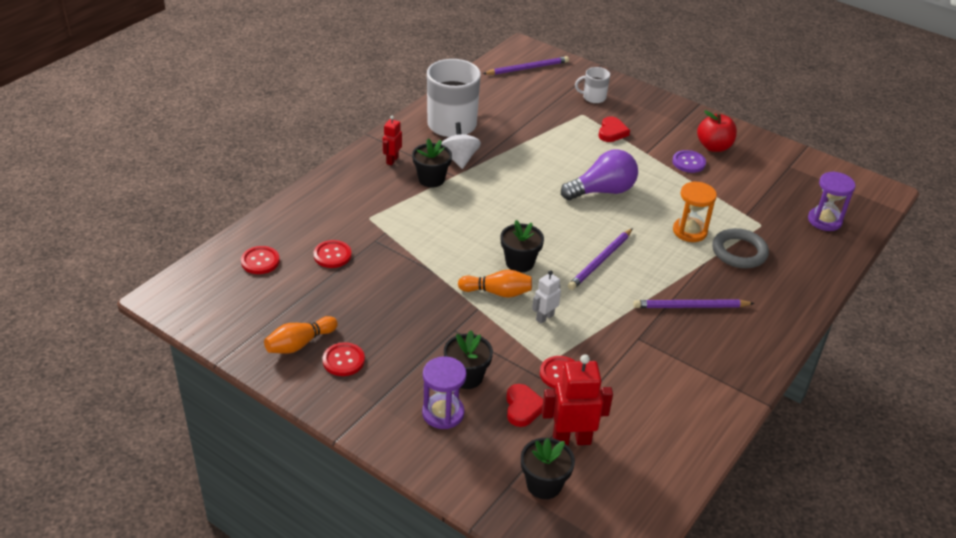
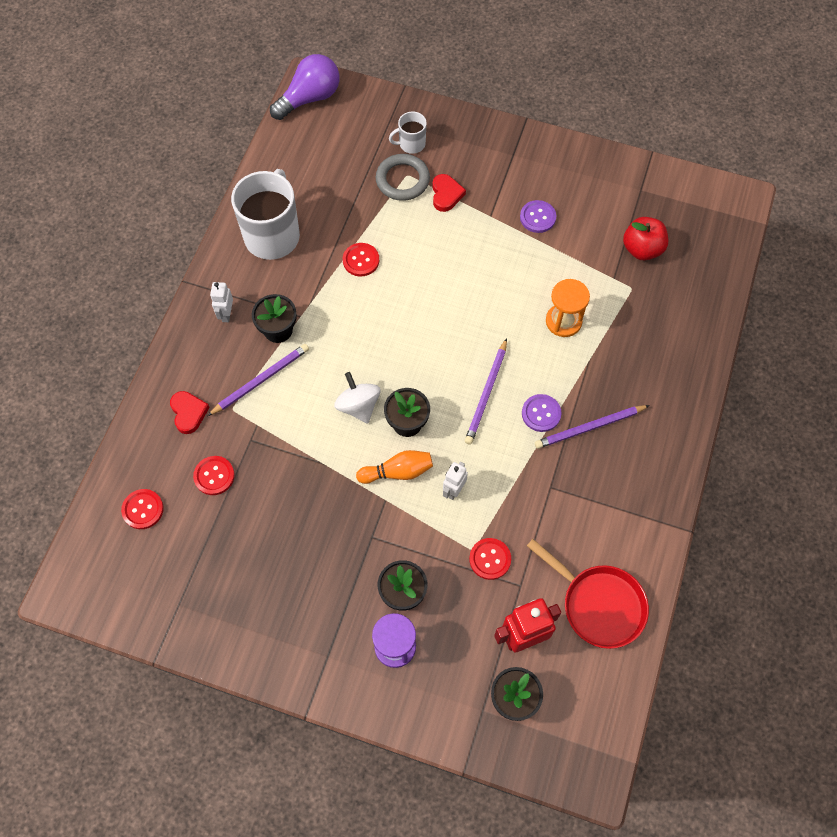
camera: 15 degrees left, 25 degrees up
orange bowling pin [264,316,338,353] -> none
red button [323,342,365,376] -> red button moved to [343,243,379,276]
red robot [383,115,402,165] -> white robot [210,282,233,322]
white spinning top [441,122,481,169] -> white spinning top moved to [334,372,381,423]
purple pencil [483,56,569,75] -> purple pencil moved to [207,344,309,416]
red heart [506,384,543,427] -> red heart moved to [170,391,210,434]
purple light bulb [561,149,638,200] -> purple light bulb moved to [270,54,339,120]
red apple [697,110,737,152] -> red apple moved to [623,217,668,260]
grey ring [712,228,769,268] -> grey ring moved to [376,154,430,201]
purple hourglass [808,171,856,231] -> none
none -> purple button [522,394,562,432]
none -> red pan [527,539,649,649]

